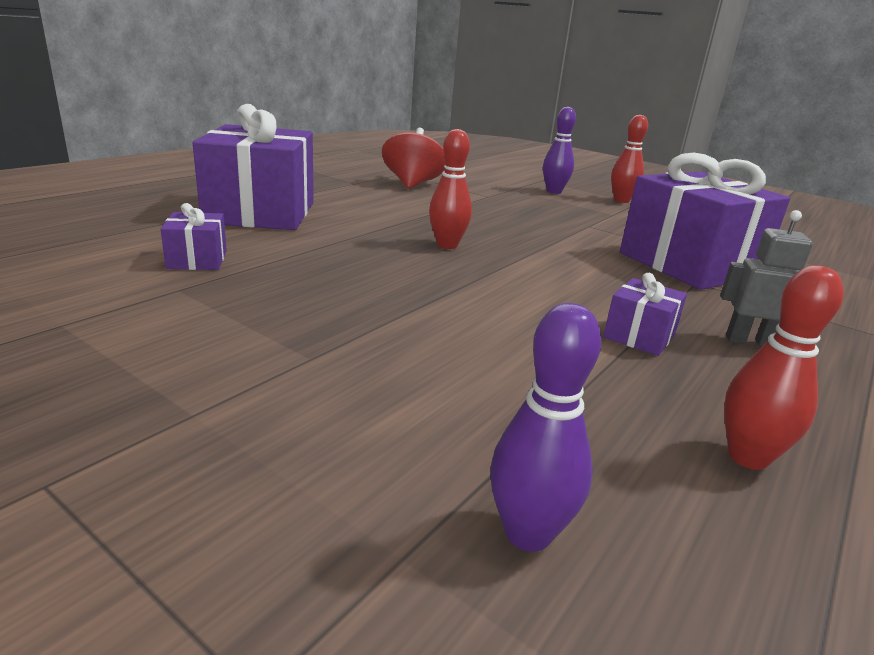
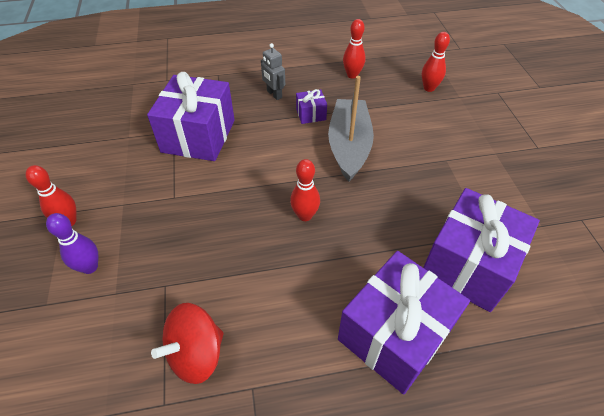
camera: 135 degrees left, 25 degrees up
purple gift [161,203,227,270] -> purple gift [423,188,540,312], size x2.28
purple bowling pin [490,303,601,552] -> red bowling pin [422,32,450,92]
none -> grey boat [328,76,374,182]

